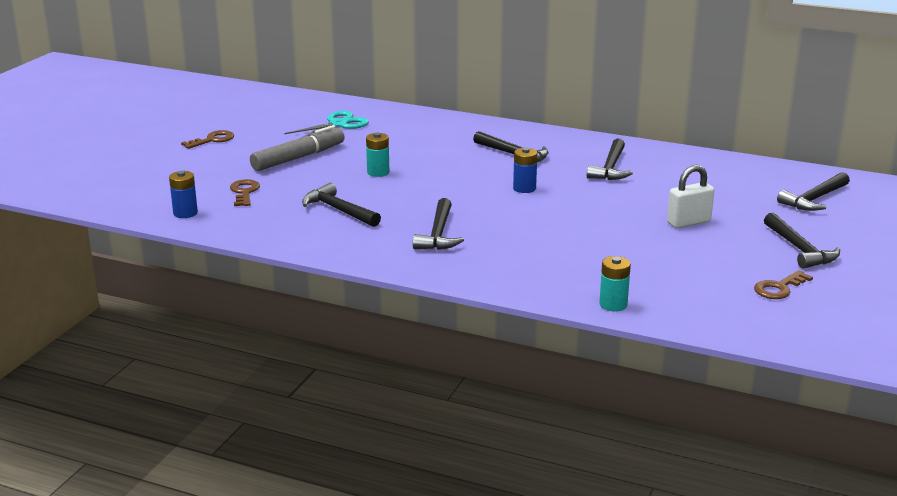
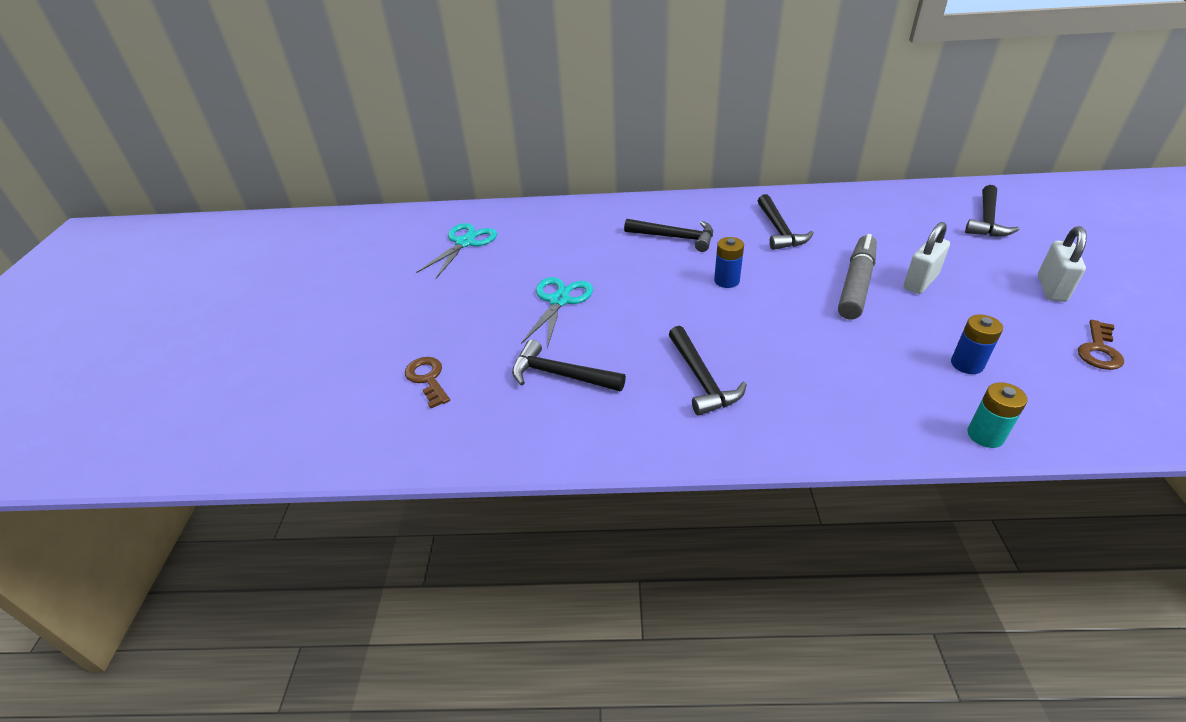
camera: 20 degrees left, 15 degrees up
blue battery [169,171,198,218] -> blue battery moved to [951,314,1003,374]
brown key [181,130,234,149] -> none
grey marker [250,125,344,171] -> grey marker moved to [838,234,877,320]
turquoise battery [366,132,389,177] -> turquoise scissors [521,277,593,349]
black hammer [764,213,840,269] -> white padlock [1038,226,1087,302]

